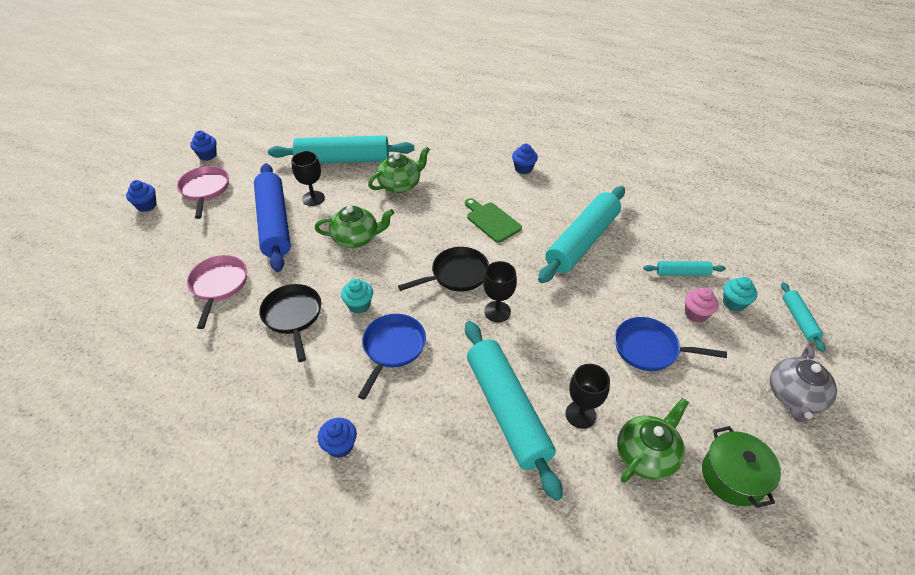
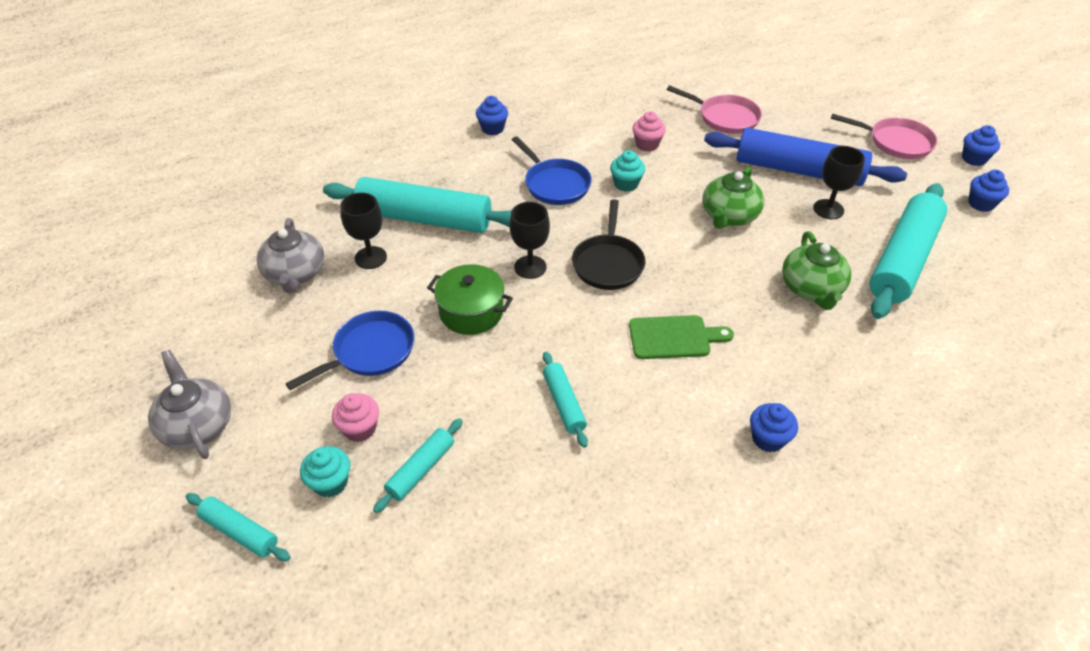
camera: 125 degrees right, 0 degrees up
blue cupcake [126,180,157,212] -> blue cupcake moved to [968,170,1009,212]
black pan [259,284,321,362] -> pink cupcake [632,111,666,152]
turquoise rolling pin [538,186,625,283] -> turquoise rolling pin [543,352,588,448], size x0.47
green teapot [617,398,689,483] -> grey teapot [257,218,324,293]
green pot [702,426,781,508] -> green pot moved to [427,264,513,335]

